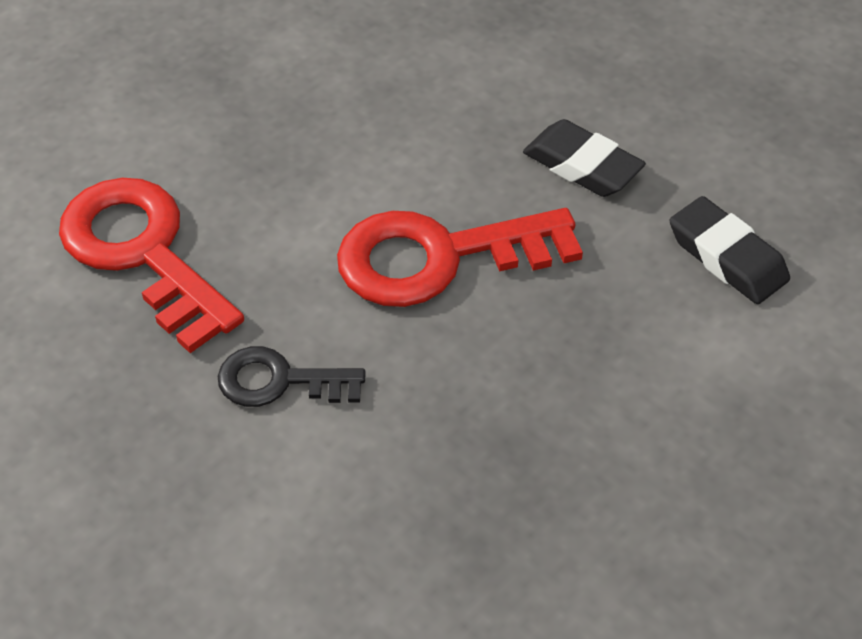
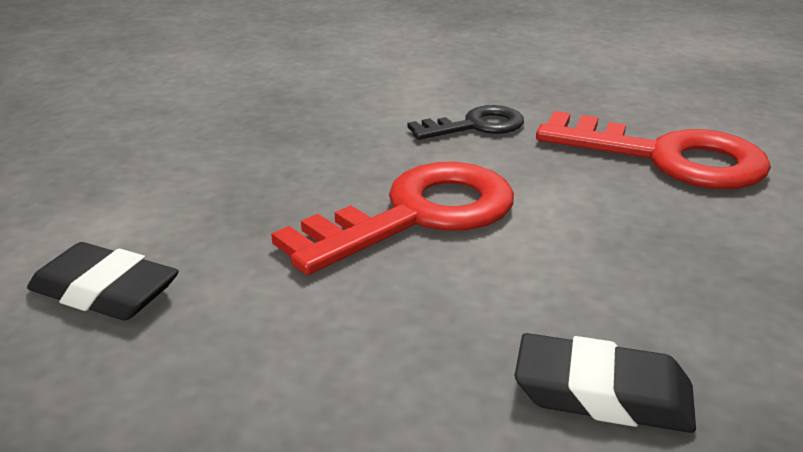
camera: 155 degrees right, 20 degrees down
black eraser [523,119,646,197] -> black eraser moved to [515,333,696,433]

